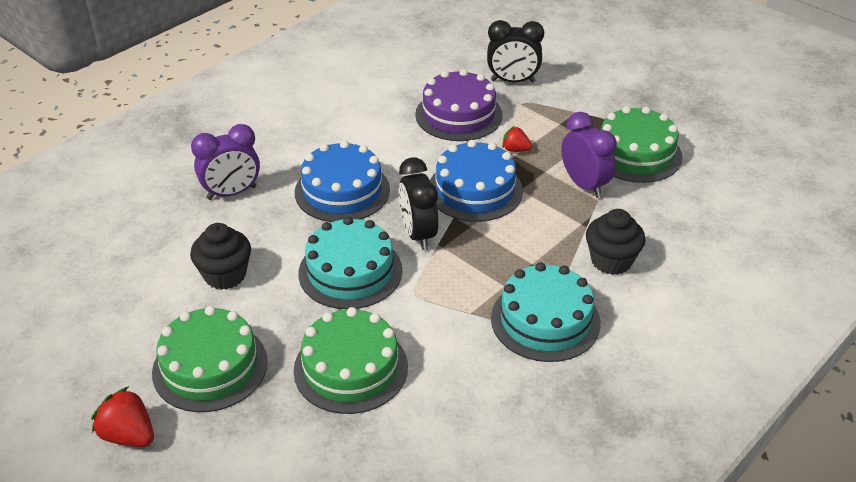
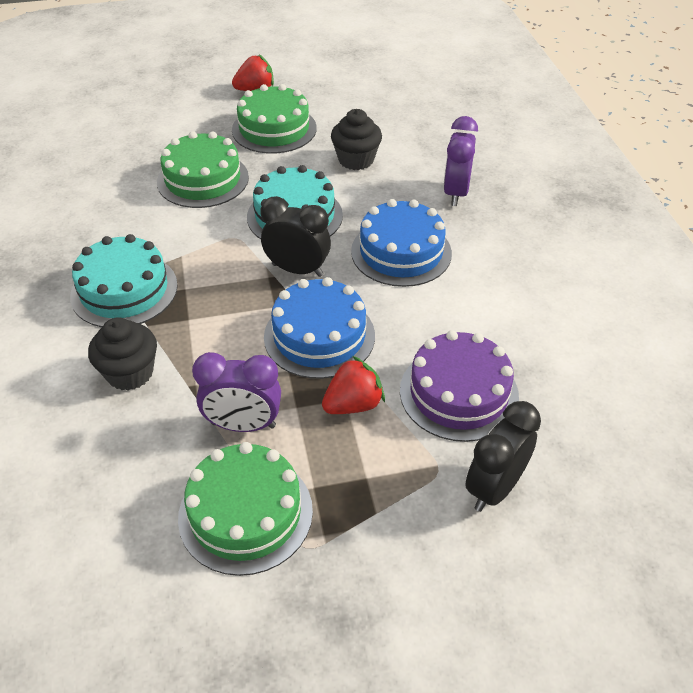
camera: 125 degrees right, 5 degrees up
red strawberry [502,126,532,152] -> red strawberry [322,356,385,414], size x1.58

